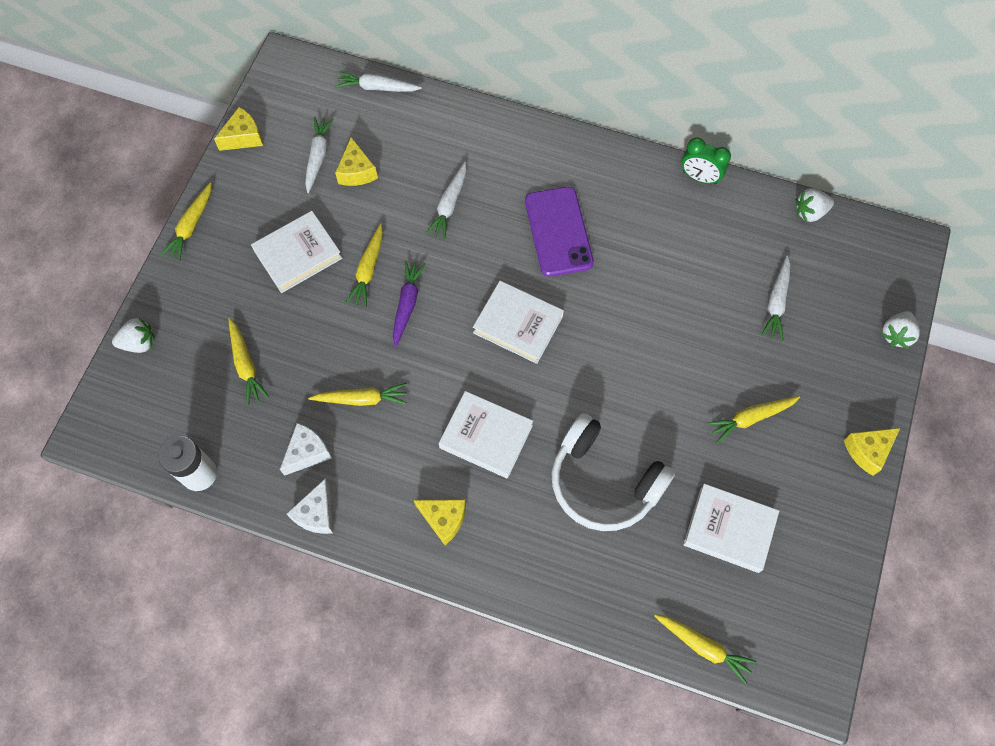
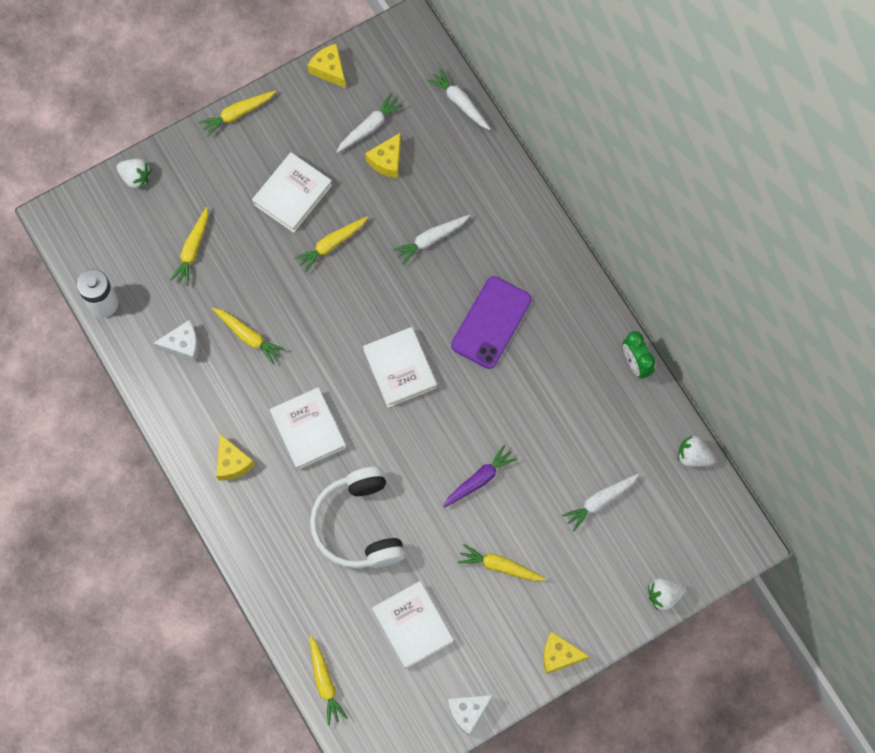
camera: 40 degrees right, 5 degrees up
yellow cheese [214,107,263,151] -> yellow cheese turned 135 degrees counterclockwise [308,44,346,88]
white book [251,211,342,293] -> white book turned 60 degrees counterclockwise [252,152,332,233]
white cheese [286,478,333,534] -> white cheese moved to [448,695,493,736]
purple carrot [393,260,426,347] -> purple carrot moved to [443,445,517,508]

